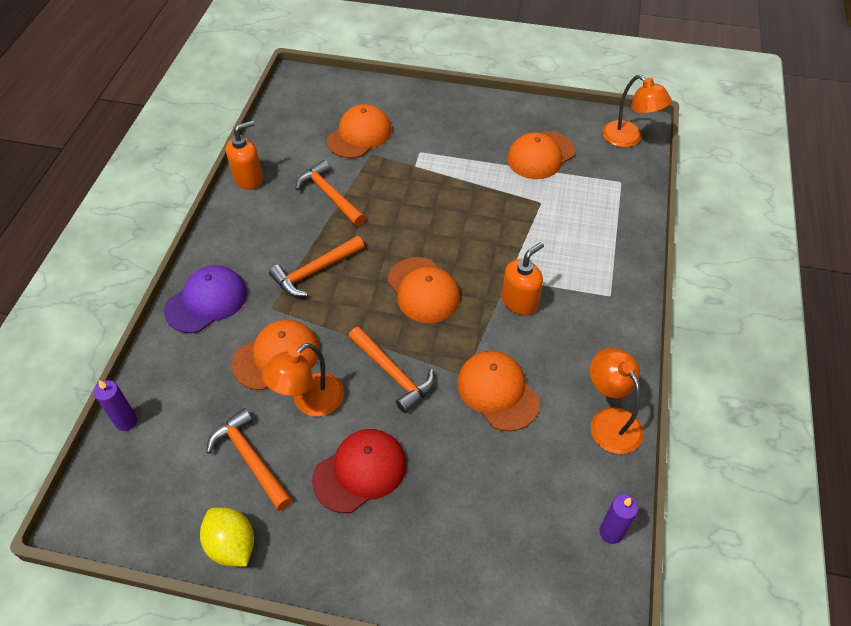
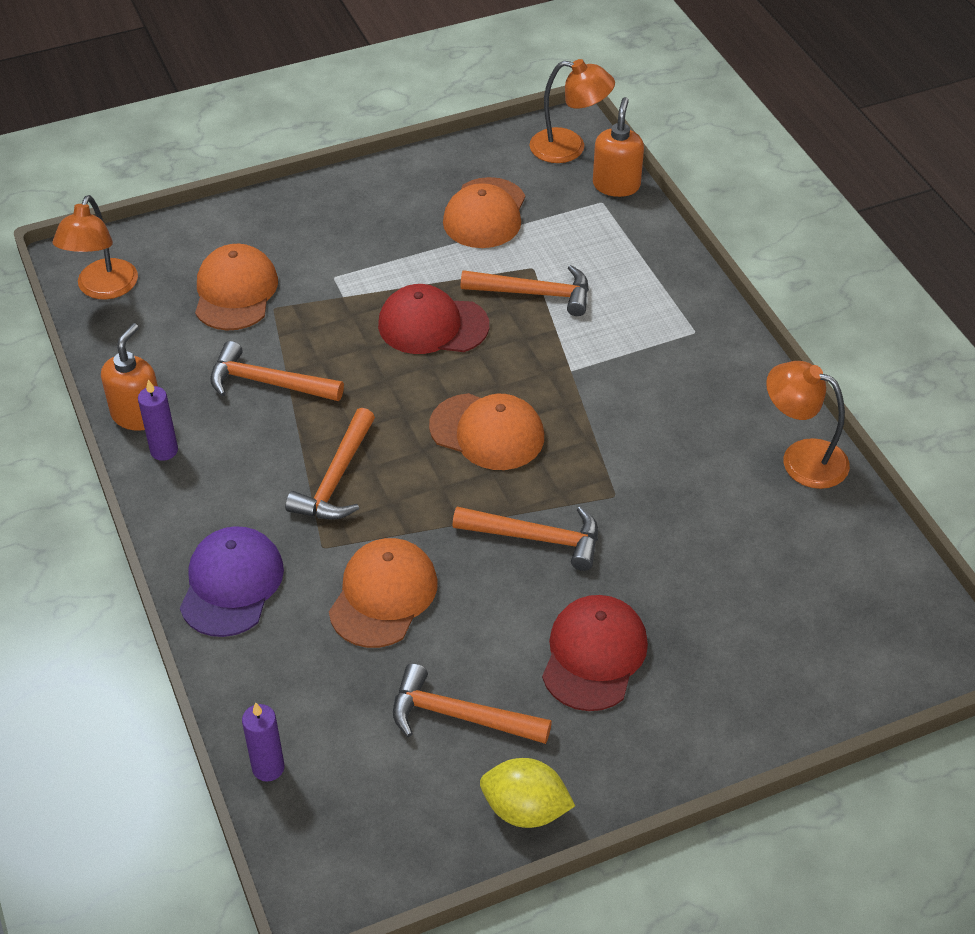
camera: 35 degrees left, 5 degrees down
orange lamp [262,343,344,417] -> orange lamp moved to [53,195,138,300]
orange cap [457,351,540,431] -> none
orange soap dispenser [502,242,544,315] -> orange soap dispenser moved to [593,97,644,197]
purple candle [600,494,638,544] -> purple candle moved to [138,379,178,461]
none -> red cap [378,284,489,354]
none -> orange hammer [461,265,589,316]

